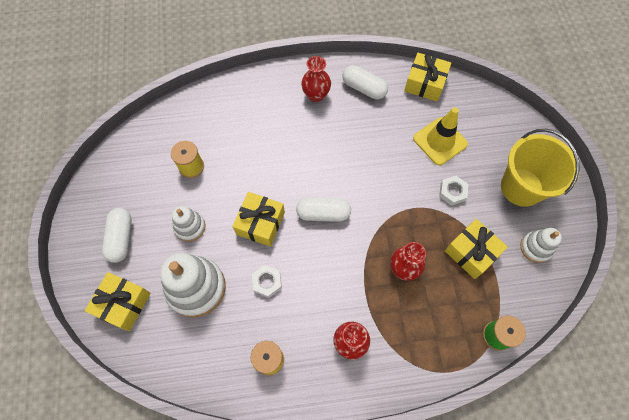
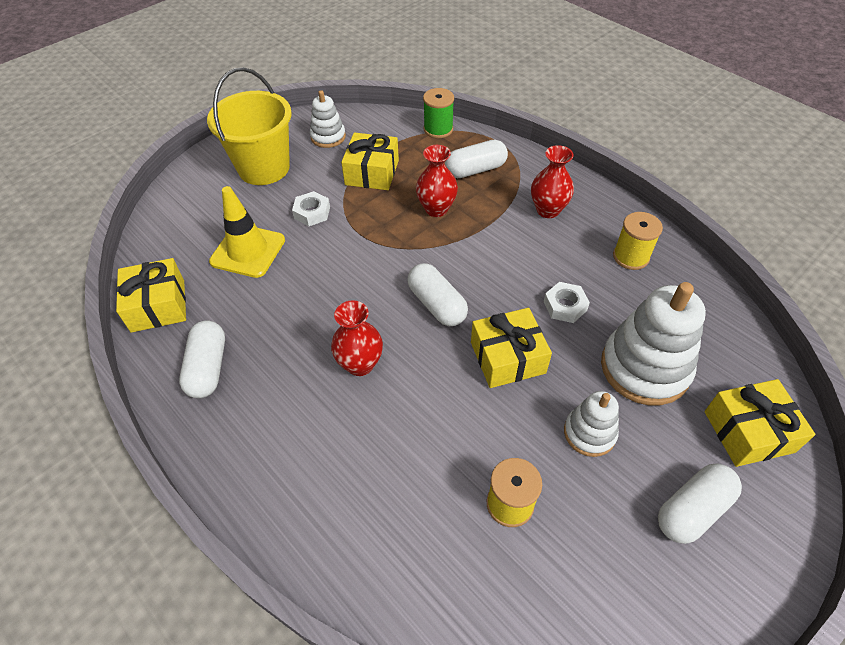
camera: 125 degrees left, 15 degrees down
red vase [301,56,331,102] -> red vase moved to [331,300,383,376]
none -> white capsule [445,140,508,178]

